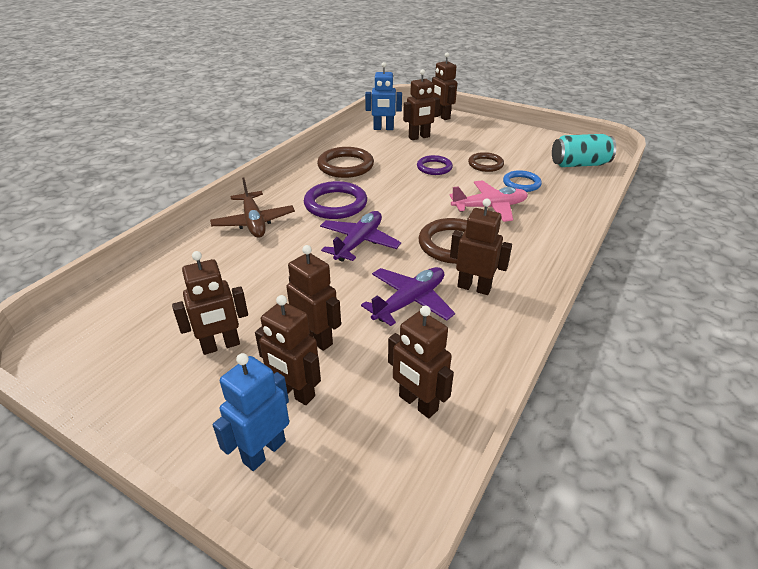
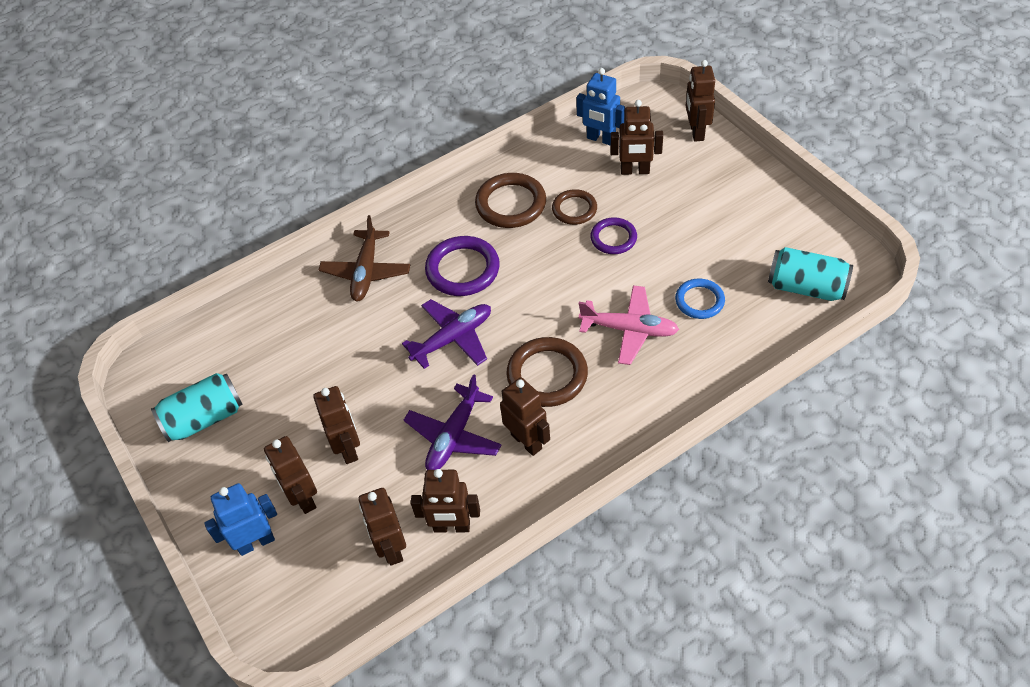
camera: 30 degrees right, 15 degrees up
brown robot [172,251,248,355] -> brown robot moved to [411,469,480,533]
purple plane [361,267,455,326] -> purple plane turned 135 degrees clockwise [404,374,502,470]
brown ring [468,152,504,172] -> brown ring moved to [552,189,597,225]
none -> turquoise can [151,373,243,442]

